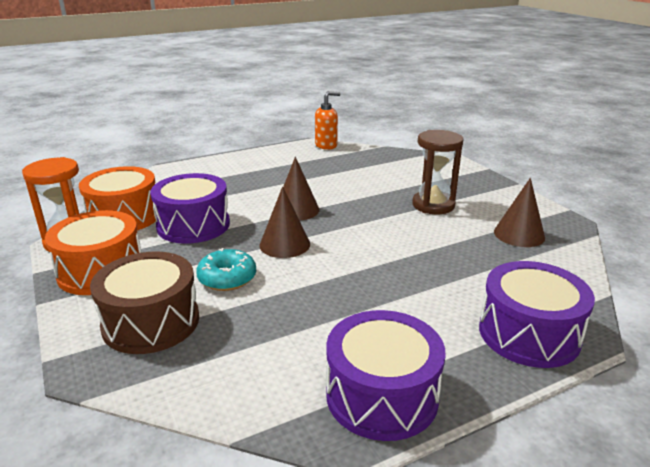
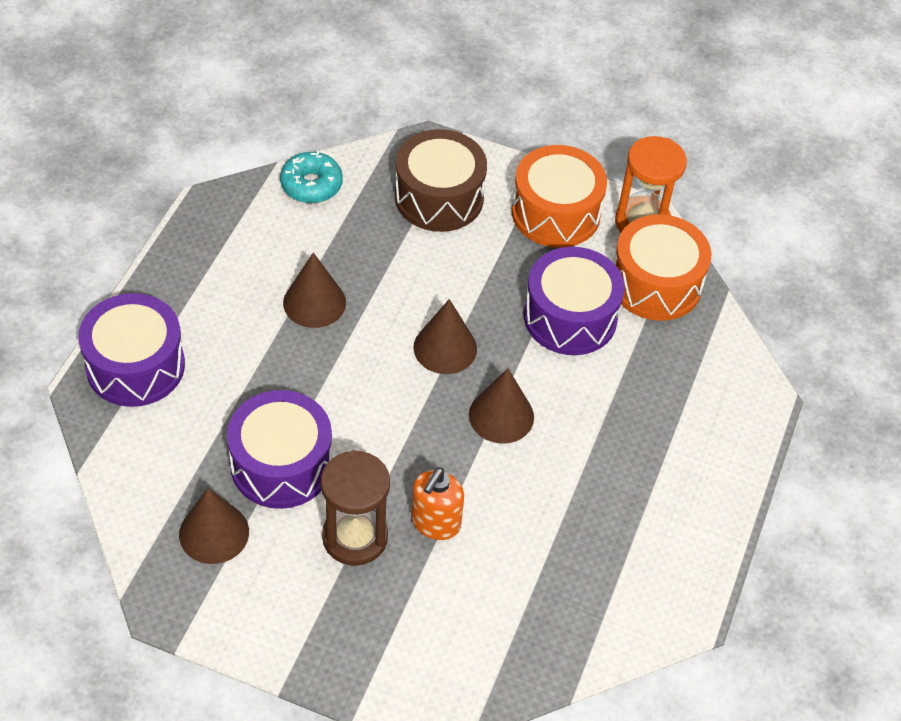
camera: 135 degrees right, 25 degrees up
turquoise donut [196,248,256,291] -> turquoise donut moved to [280,151,343,203]
orange soap dispenser [315,91,340,150] -> orange soap dispenser moved to [411,467,464,540]
purple drum [326,310,446,441] -> purple drum moved to [227,390,332,509]
none -> brown cone [283,253,346,328]

